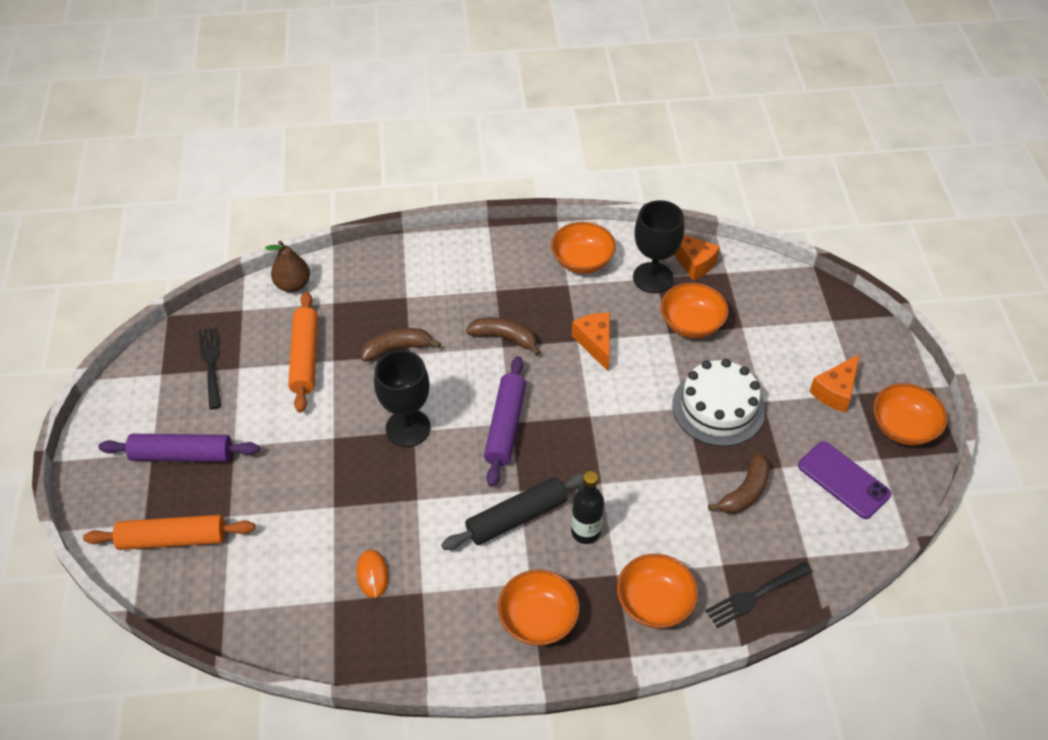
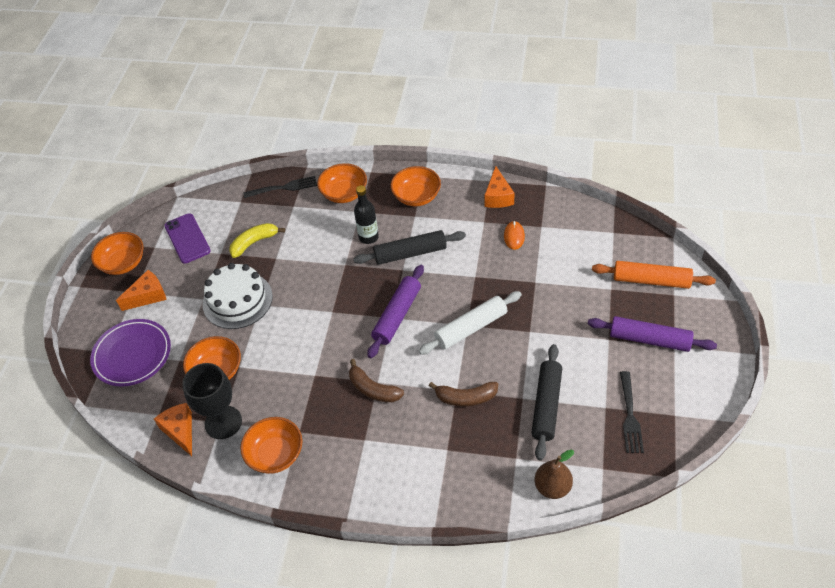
camera: 160 degrees left, 0 degrees up
orange rolling pin [288,292,318,413] -> black rolling pin [531,344,562,461]
black goblet [374,350,431,447] -> white rolling pin [419,291,522,355]
orange cheese [572,313,610,371] -> orange cheese moved to [485,166,515,208]
brown banana [708,452,770,514] -> yellow banana [229,223,285,258]
none -> purple plate [90,319,171,387]

